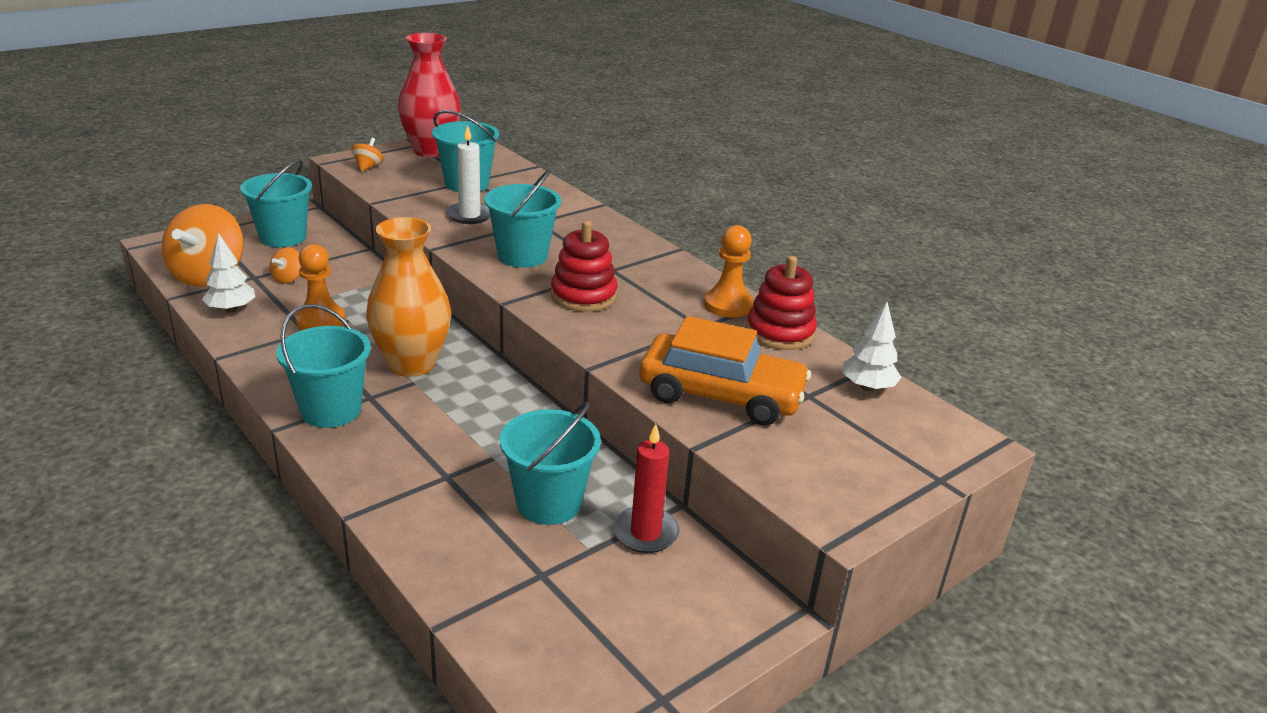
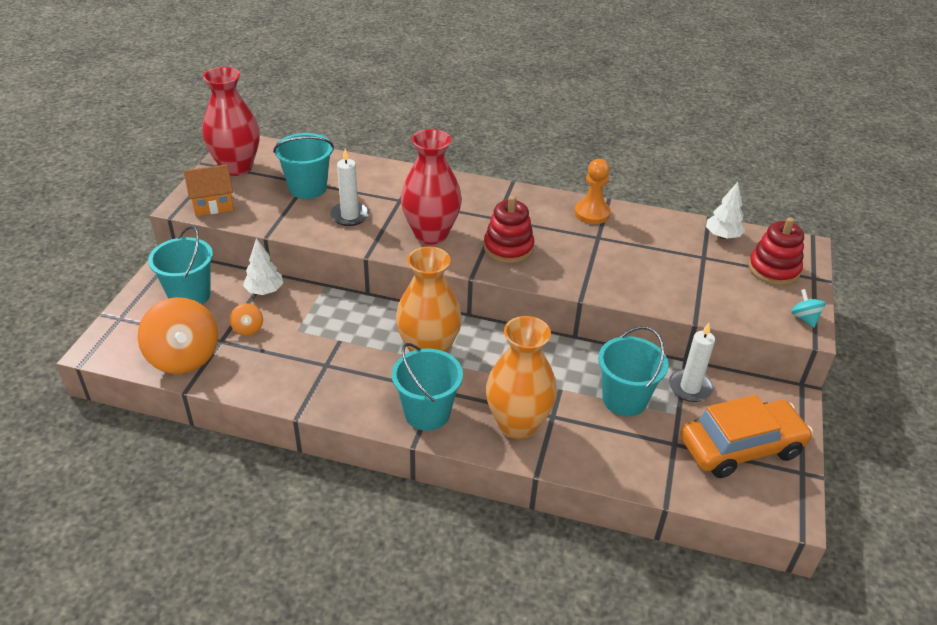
camera: 35 degrees left, 10 degrees up
white tree [202,233,255,313] -> white tree moved to [243,238,284,295]
orange pawn [295,244,346,330] -> none
orange spinning top [351,138,384,172] -> orange house [184,164,234,216]
turquoise bucket [484,169,561,268] -> red vase [401,129,462,245]
red candle [613,424,680,553] -> white candle [669,323,715,402]
orange car [639,316,811,426] -> orange car moved to [680,395,813,478]
red stacking toy [746,256,817,350] -> red stacking toy moved to [748,217,804,286]
none -> orange vase [486,316,557,439]
none -> turquoise spinning top [791,289,826,327]

